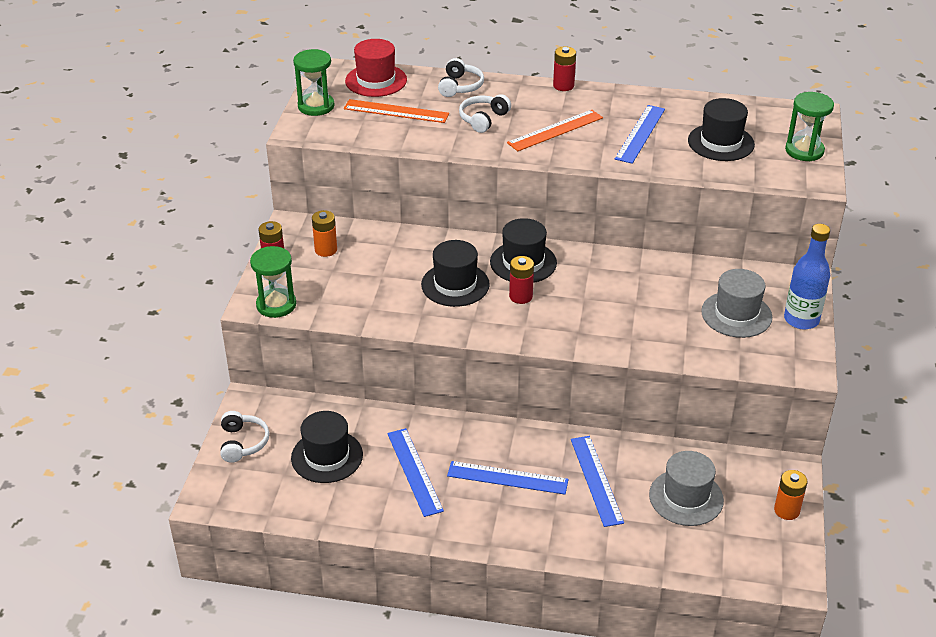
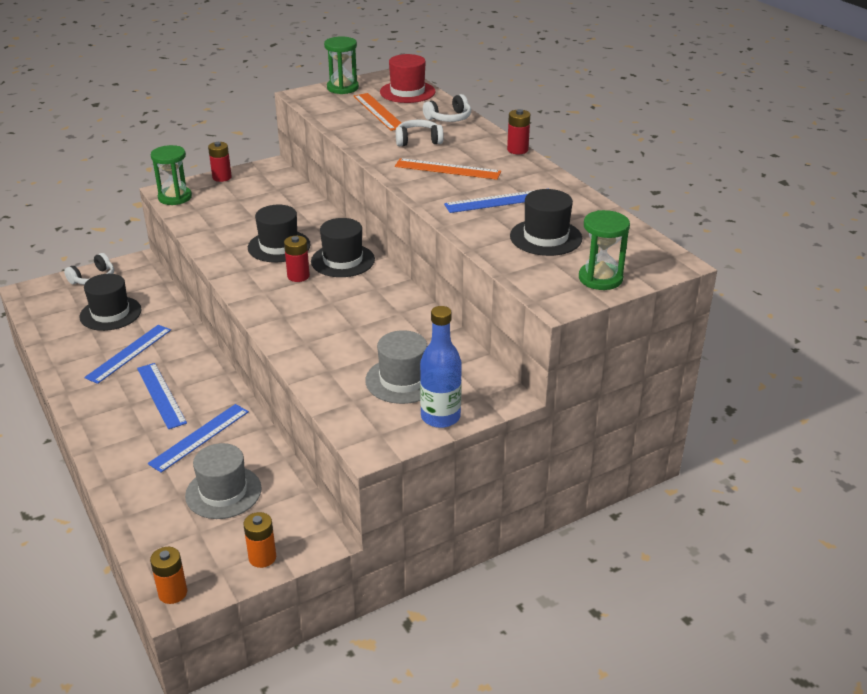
camera: 50 degrees right, 5 degrees down
orange battery [312,210,337,257] -> orange battery moved to [150,547,187,604]

